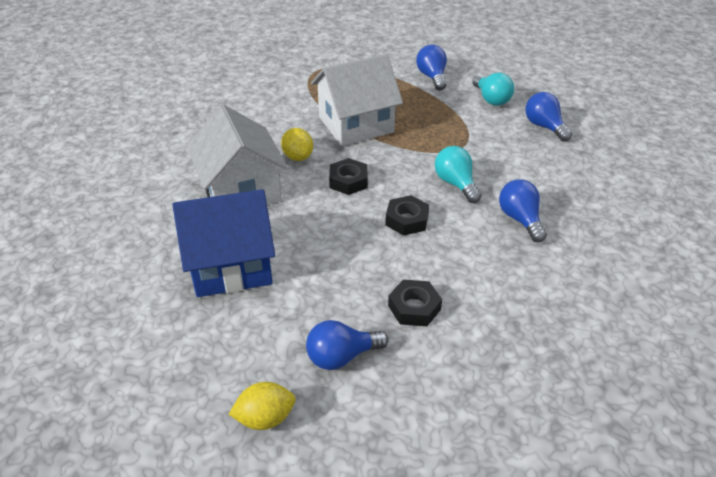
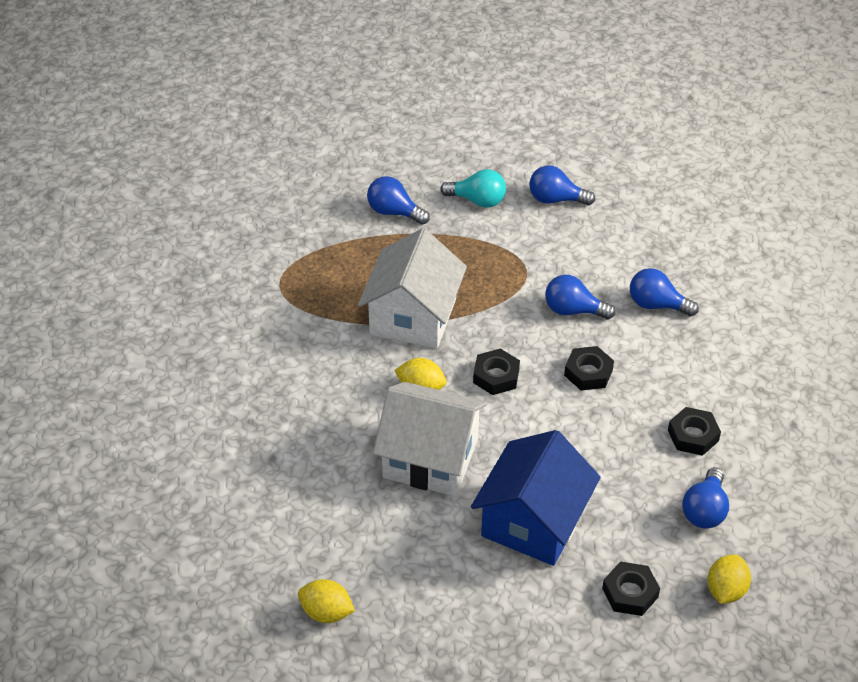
camera: 50 degrees left, 5 degrees up
turquoise light bulb [435,146,481,203] -> blue light bulb [545,275,616,319]
none -> yellow lemon [298,579,355,623]
none -> black nut [602,562,660,616]

